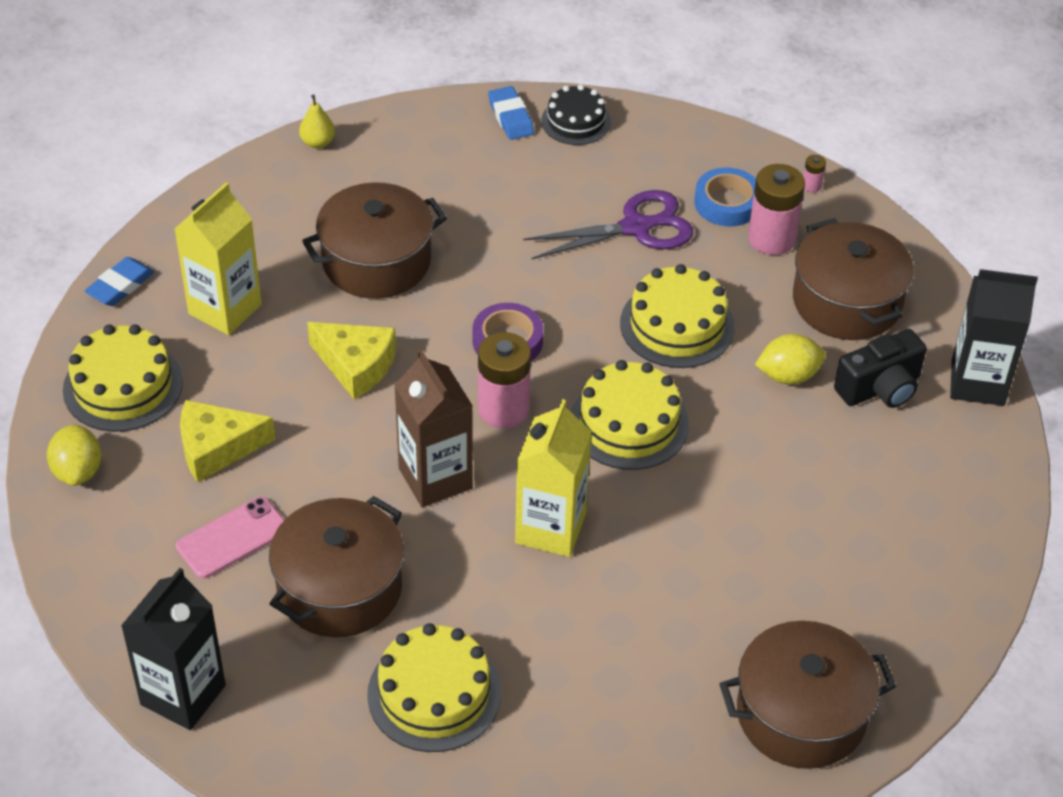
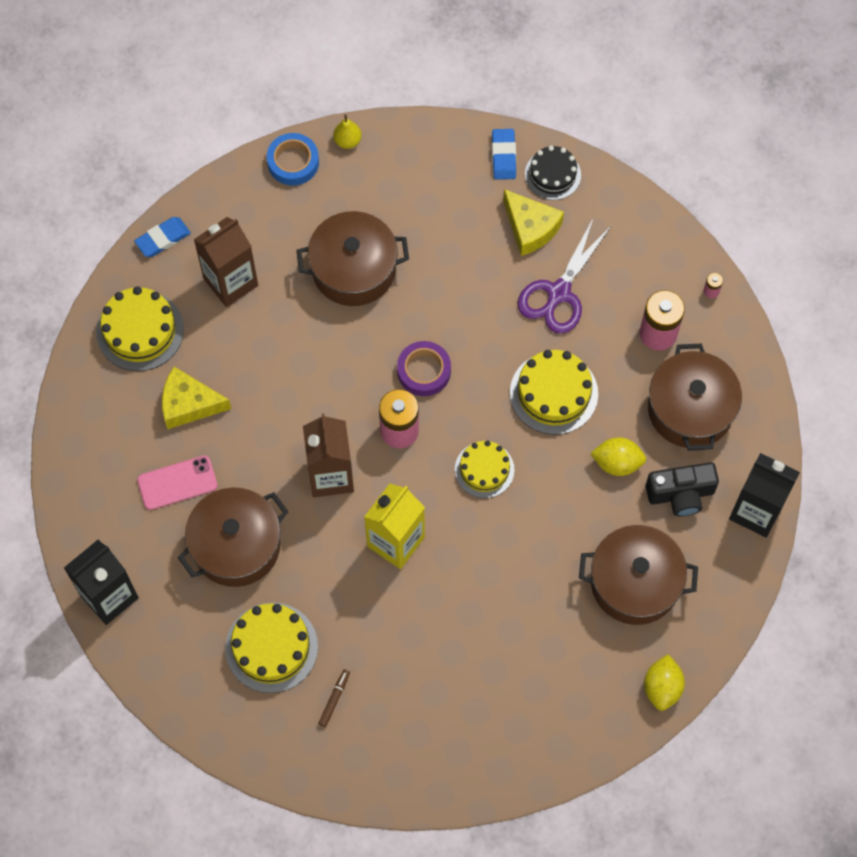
camera: 20 degrees right, 20 degrees up
yellow lemon [47,424,102,486] -> yellow lemon moved to [644,654,685,711]
yellow carton [175,182,262,335] -> brown carton [193,217,258,307]
yellow cheese [307,322,396,399] -> yellow cheese moved to [503,189,564,256]
purple scissors [523,190,693,259] -> purple scissors turned 120 degrees clockwise [518,217,611,334]
yellow cake [571,360,689,470] -> yellow cake [455,440,515,498], size x0.67
blue tape [694,168,756,226] -> blue tape moved to [267,133,319,186]
brown pot [720,621,896,769] -> brown pot moved to [579,525,698,625]
none -> brown marker [318,669,350,727]

